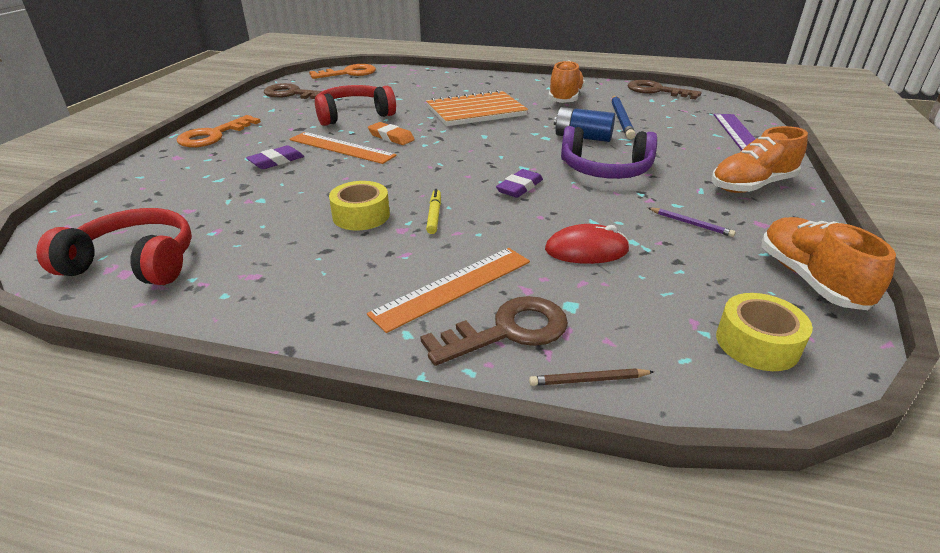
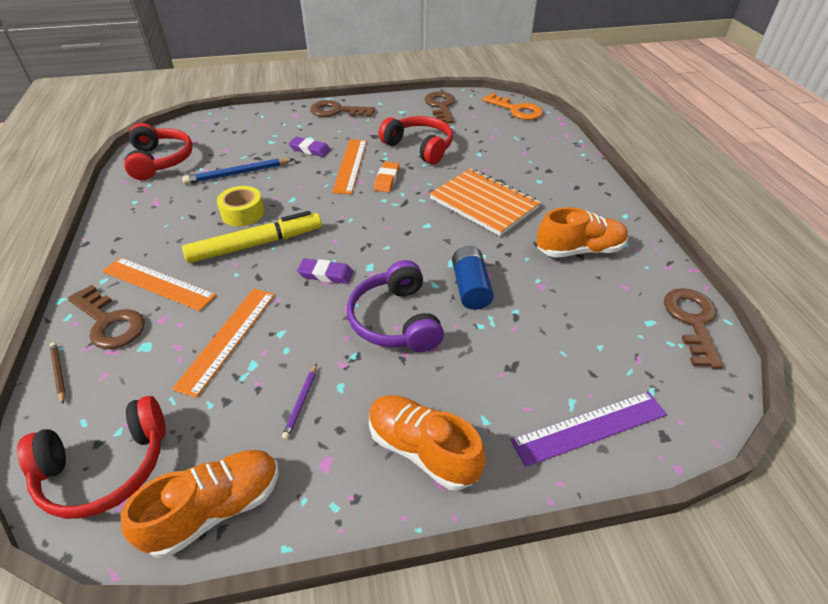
camera: 65 degrees right, 10 degrees up
orange key [177,115,261,147] -> brown key [310,100,375,117]
yellow marker [426,189,441,234] -> yellow marker [182,211,322,263], size x2.22
red mouse [545,224,629,264] -> orange ruler [172,288,275,398]
blue pencil [612,95,635,139] -> blue pencil moved to [182,158,294,184]
yellow tape [716,293,813,371] -> red headphones [17,396,166,519]

